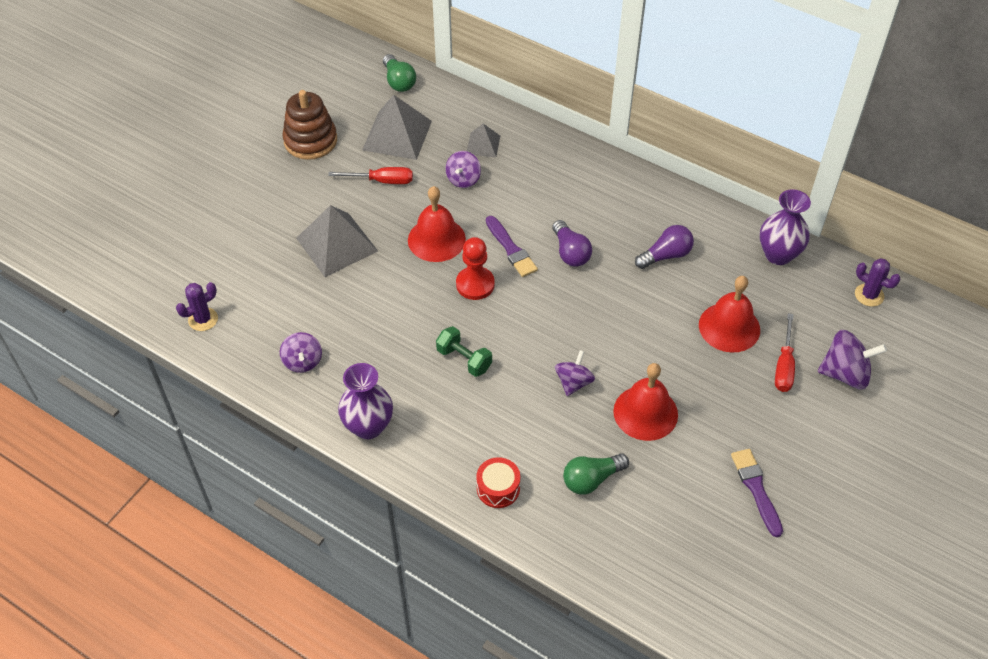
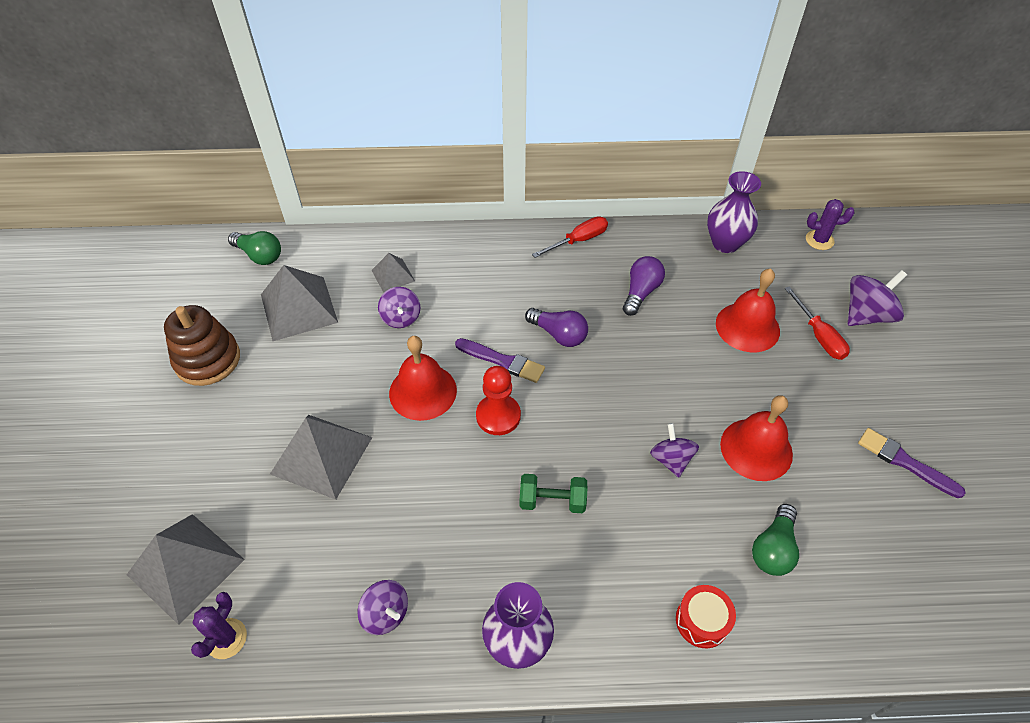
camera: 35 degrees left, 0 degrees up
red screwdriver [328,167,413,184] -> red screwdriver moved to [532,216,608,258]
none -> grey pyramid [127,514,245,625]

